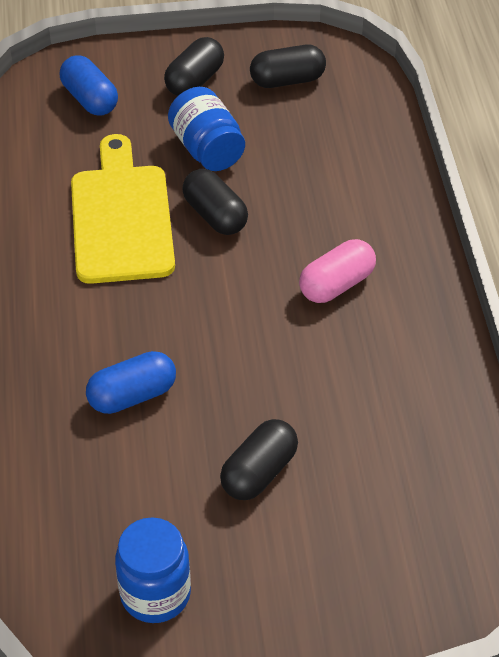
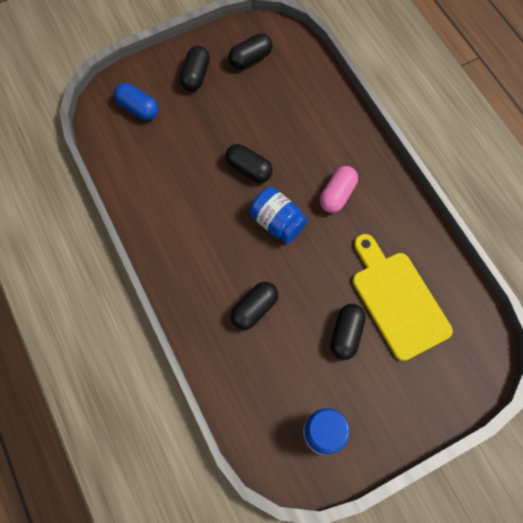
camera: 20 degrees left, 20 degrees up
yellow cutting board [71,134,175,284] -> yellow cutting board moved to [353,234,453,361]
blue capsule [86,351,176,414] -> black capsule [231,282,278,330]
blue jar [168,87,245,171] -> blue jar moved to [249,187,308,243]

